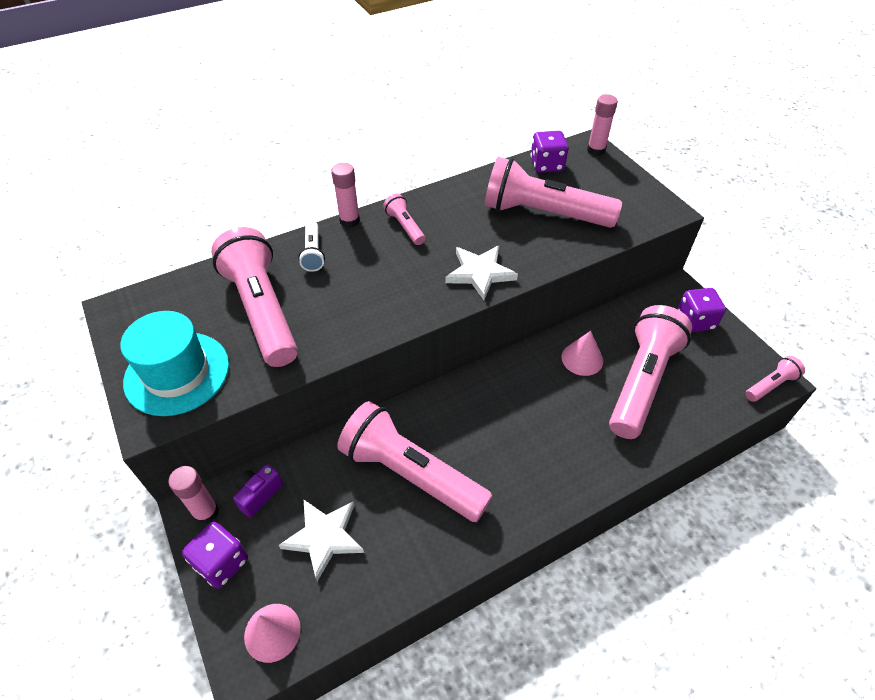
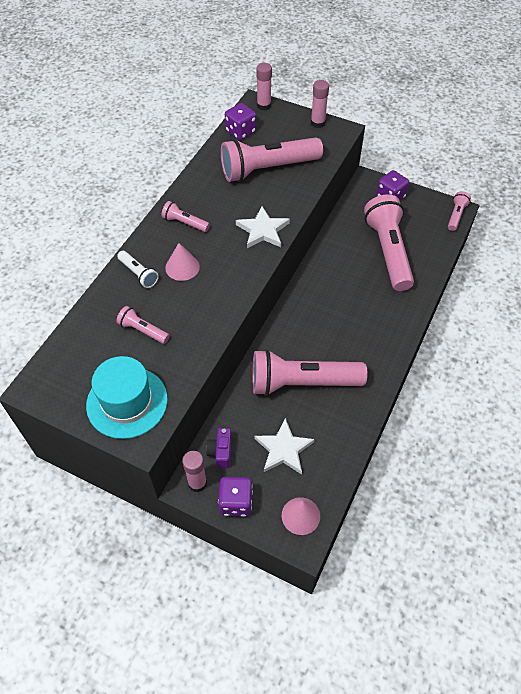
camera: 35 degrees left, 5 degrees up
pink flashlight [211,227,298,367] -> pink flashlight [116,306,170,344], size x0.45
pink glue stick [331,163,360,228] -> pink glue stick moved to [311,80,329,128]
pink cone [562,331,603,376] -> pink cone moved to [165,243,200,281]

